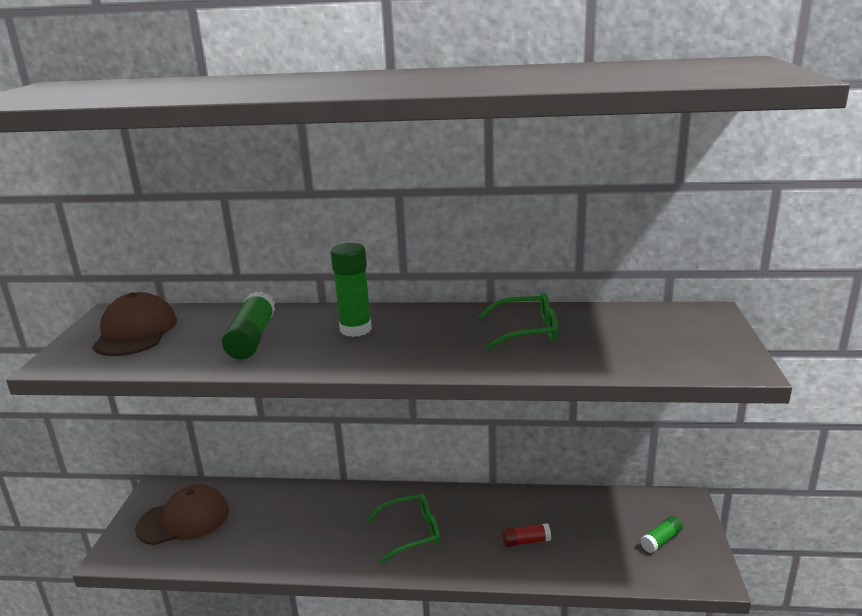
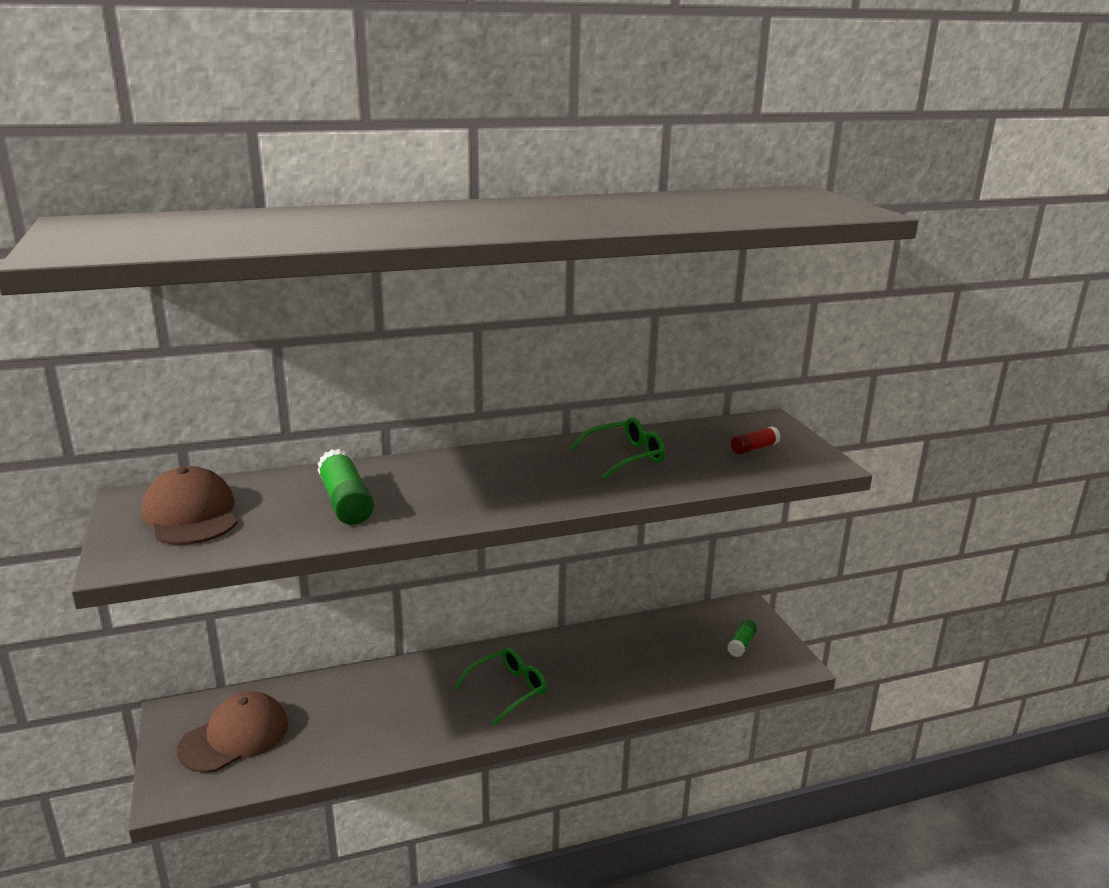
camera: 25 degrees left, 0 degrees up
green glue stick [331,243,372,337] -> none
red glue stick [502,523,551,547] -> red glue stick moved to [731,427,781,454]

